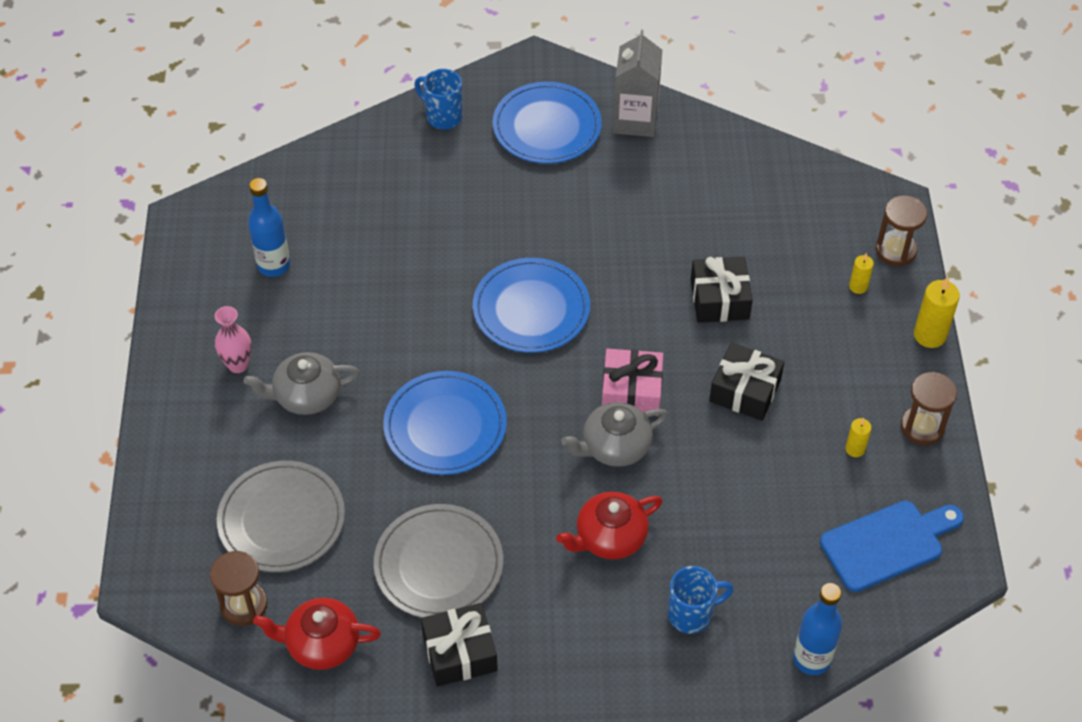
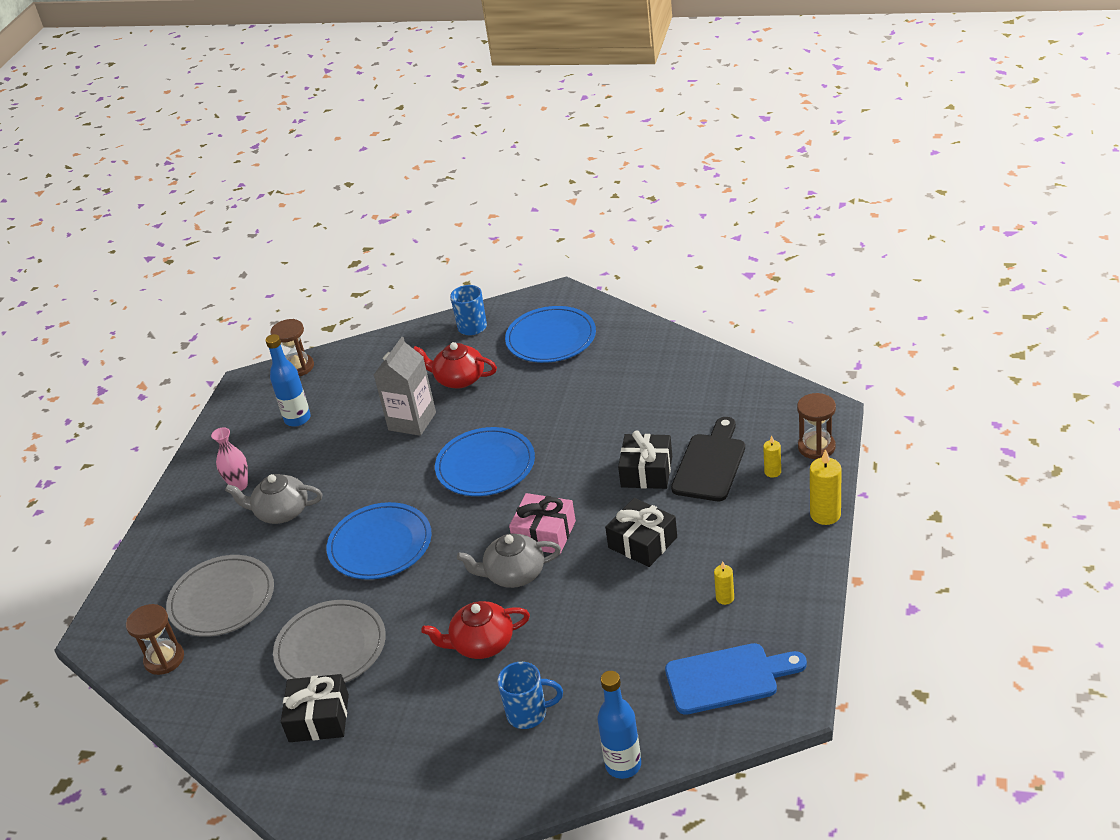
camera: 20 degrees right, 15 degrees down
red teapot [253,598,381,670] -> red teapot moved to [413,342,497,388]
grey carton [613,30,662,137] -> grey carton moved to [374,337,436,436]
brown hourglass [901,372,957,445] -> brown hourglass moved to [270,319,314,377]
none -> black cutting board [671,417,745,501]

